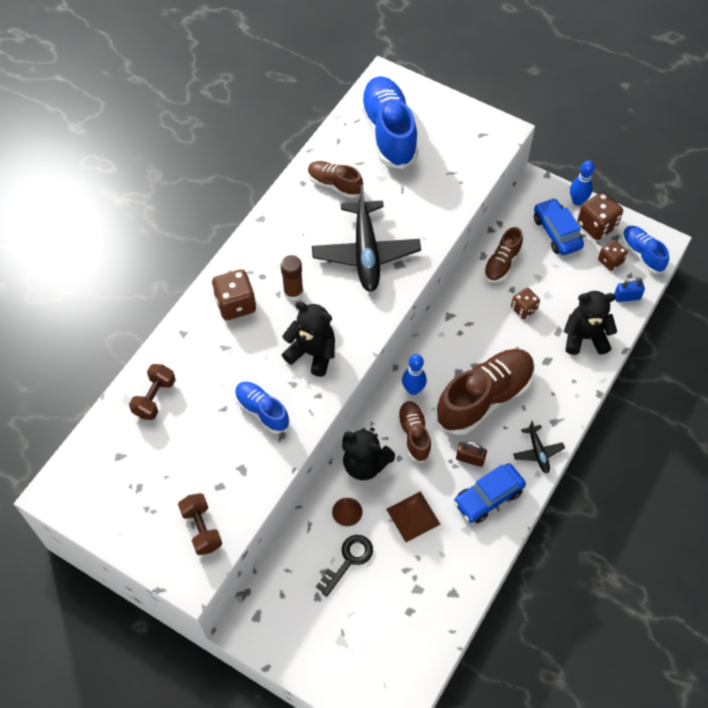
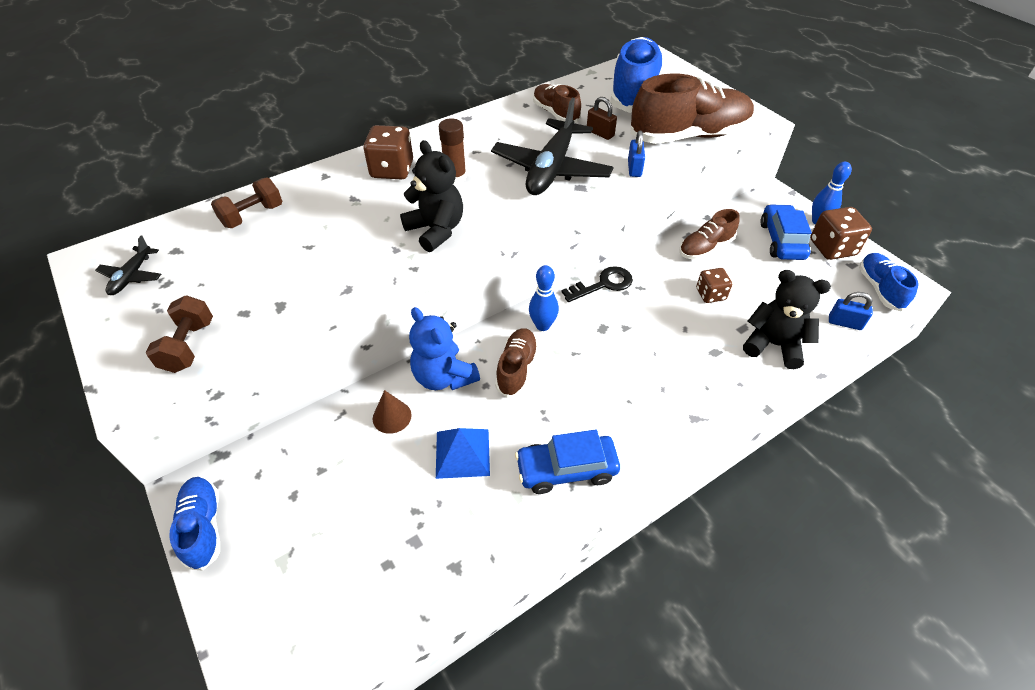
camera: 25 degrees right, 10 degrees down
blue shoe [235,382,290,434] -> blue shoe moved to [169,477,220,571]
black key [316,535,373,597] -> black key moved to [561,266,633,302]
black teddy bear [342,428,395,480] -> blue teddy bear [409,307,480,390]
brown pyramid [386,491,441,542] -> blue pyramid [436,428,490,479]
brown shoe [435,349,535,435] -> brown shoe moved to [630,73,754,144]
brown padlock [456,442,487,467] -> brown padlock moved to [587,97,617,140]
black plane [513,420,565,473] -> black plane moved to [95,236,161,295]
brown dice [598,240,628,271] -> none
none -> blue padlock [628,131,645,177]

